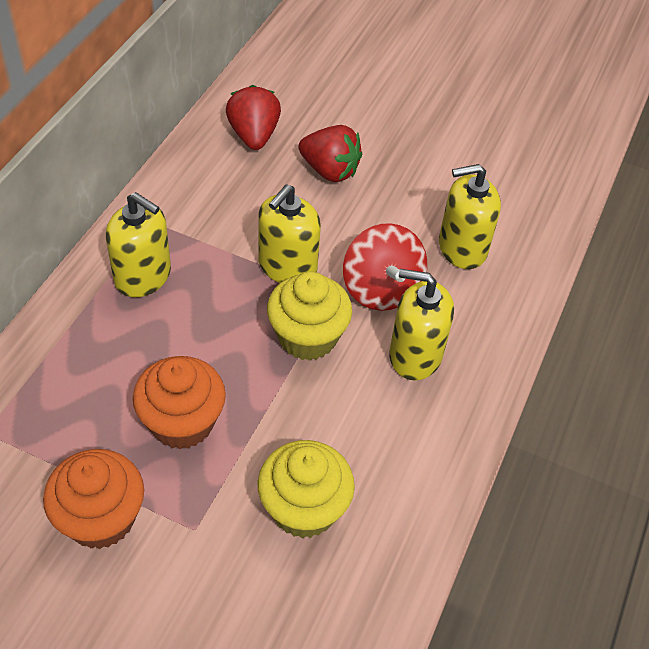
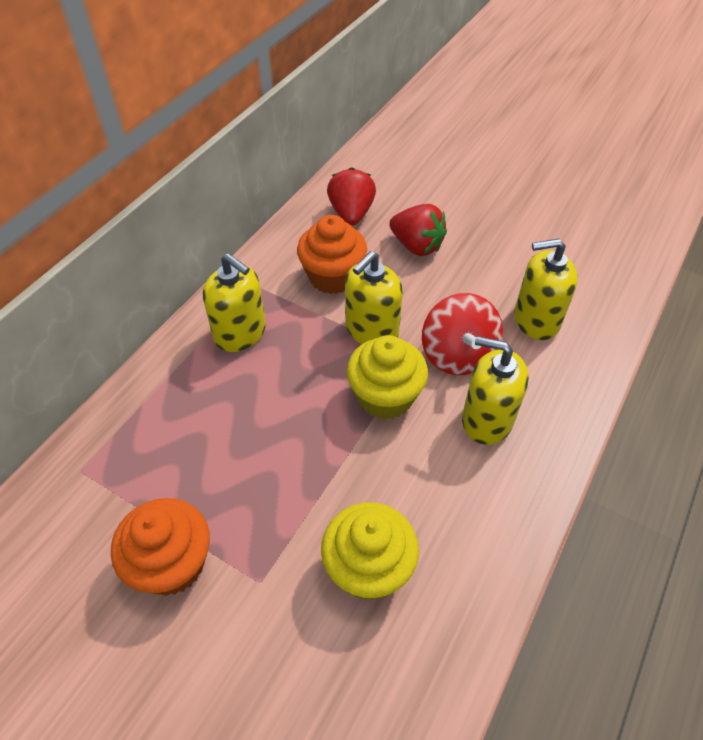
camera: 10 degrees right, 0 degrees up
orange cupcake [133,356,226,449] -> orange cupcake moved to [297,215,367,294]

